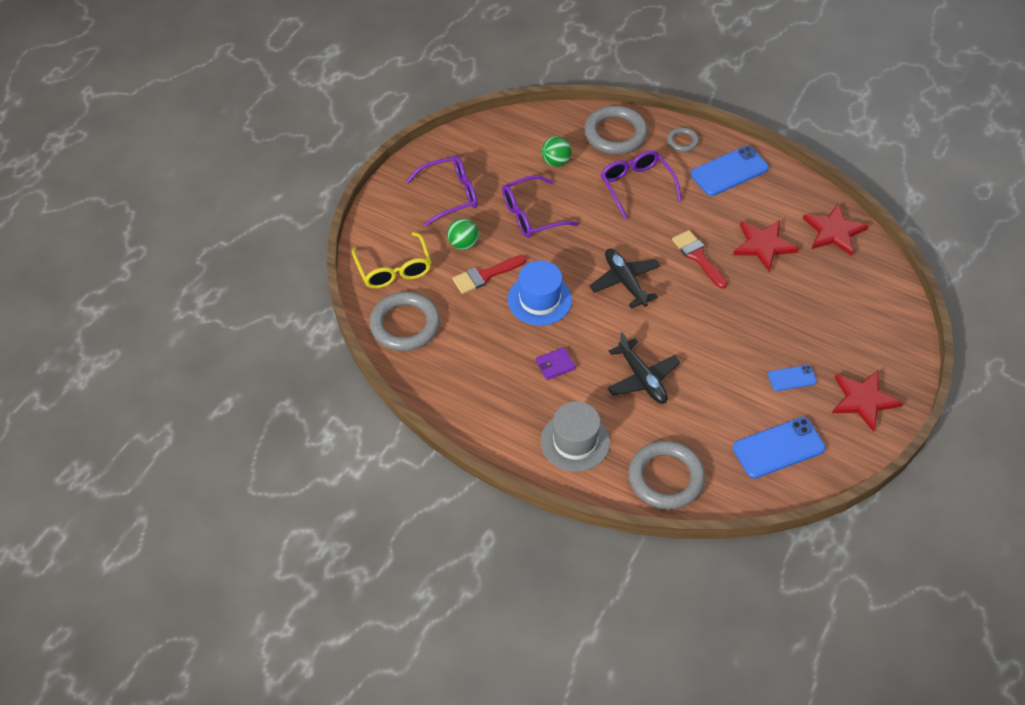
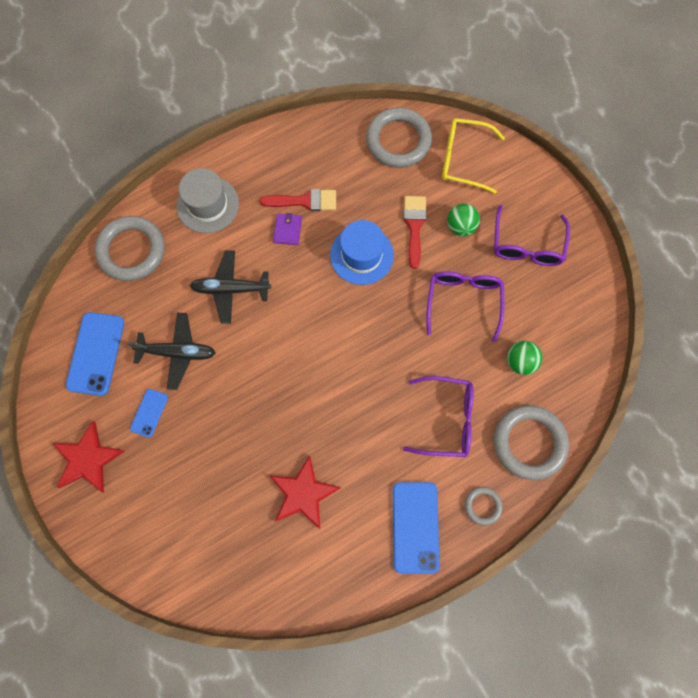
camera: 120 degrees right, 20 degrees up
black plane [589,248,660,308] -> black plane moved to [127,313,216,390]
red brush [672,230,727,289] -> red brush moved to [260,189,336,211]
red star [803,204,869,256] -> none

